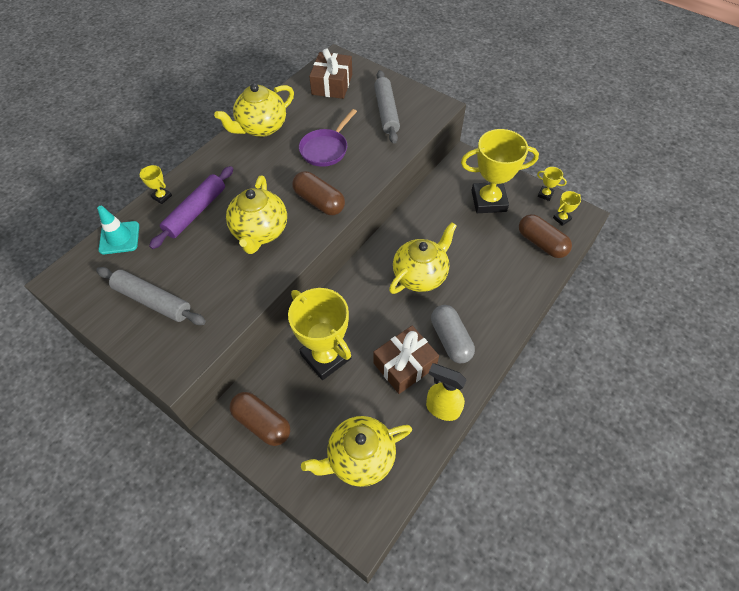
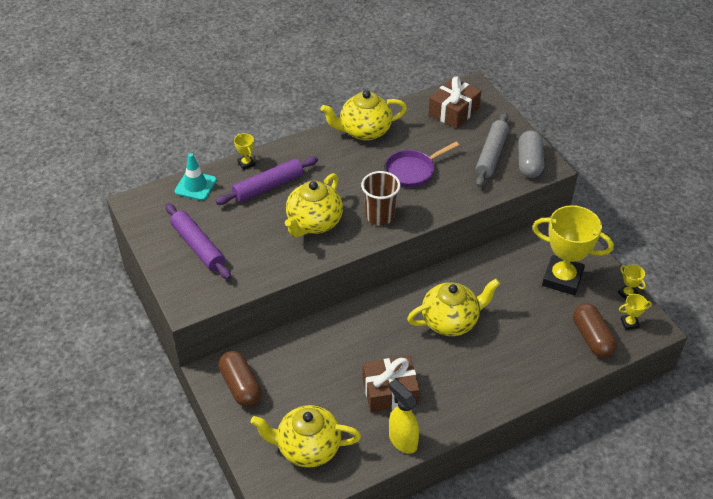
camera: 25 degrees right, 10 degrees down
grey rolling pin [96,267,206,325] -> purple rolling pin [165,203,231,279]
yellow trophy [288,288,351,380] -> none
brown capsule [293,171,345,215] -> brown cup [361,171,400,225]
grey capsule [431,305,475,364] -> grey capsule moved to [518,130,544,178]

